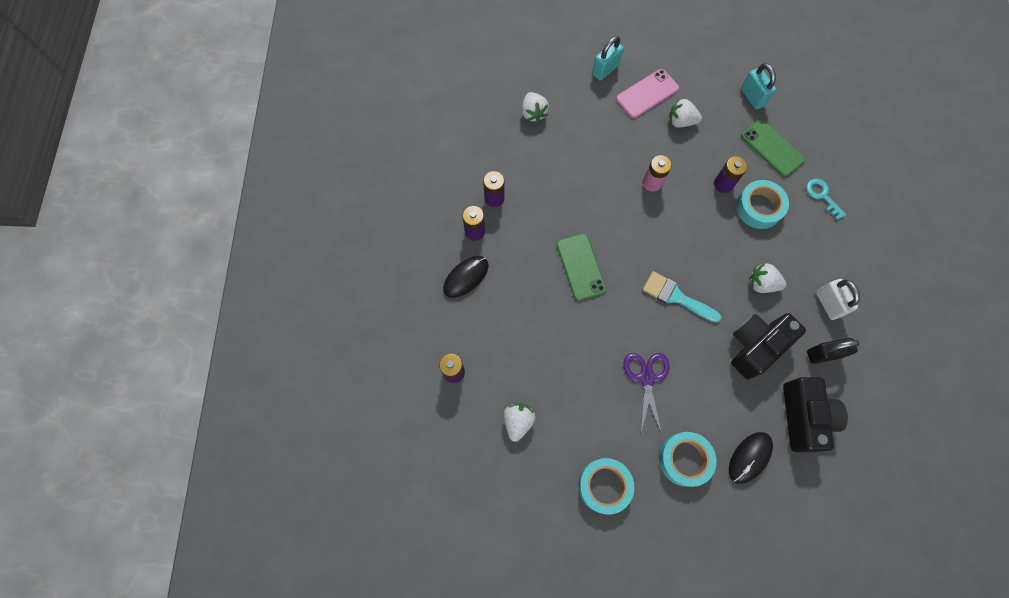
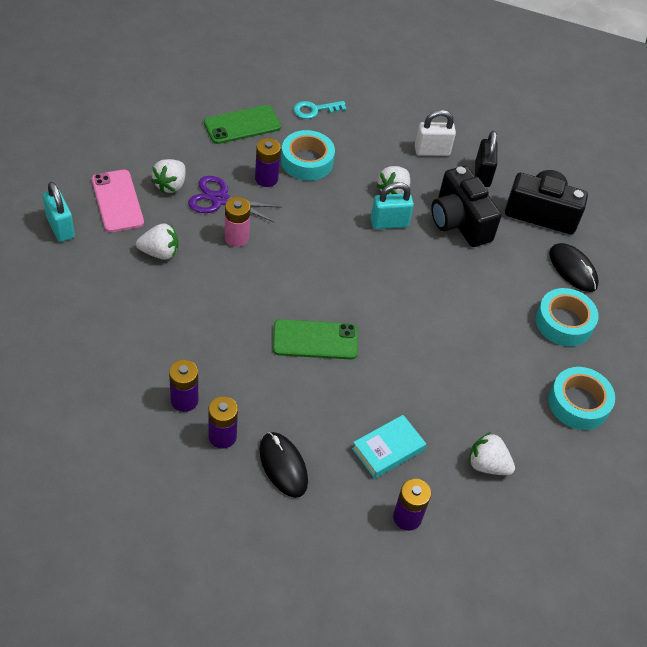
camera: 80 degrees left, 20 degrees down
white strawberry [522,92,549,123] -> white strawberry moved to [136,223,178,260]
purple scissors [624,353,670,435] -> purple scissors moved to [188,176,282,223]
turquoise brush [643,271,722,323] -> none
turquoise padlock [741,63,776,110] -> turquoise padlock moved to [371,182,414,229]
none -> turquoise book [352,415,426,479]

